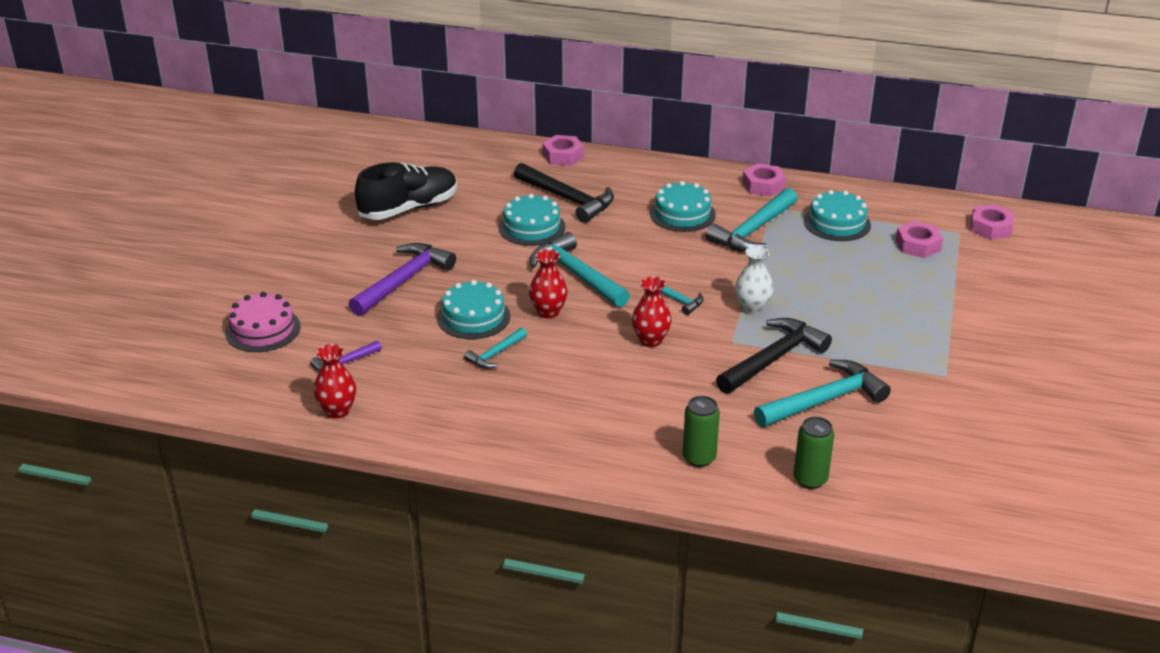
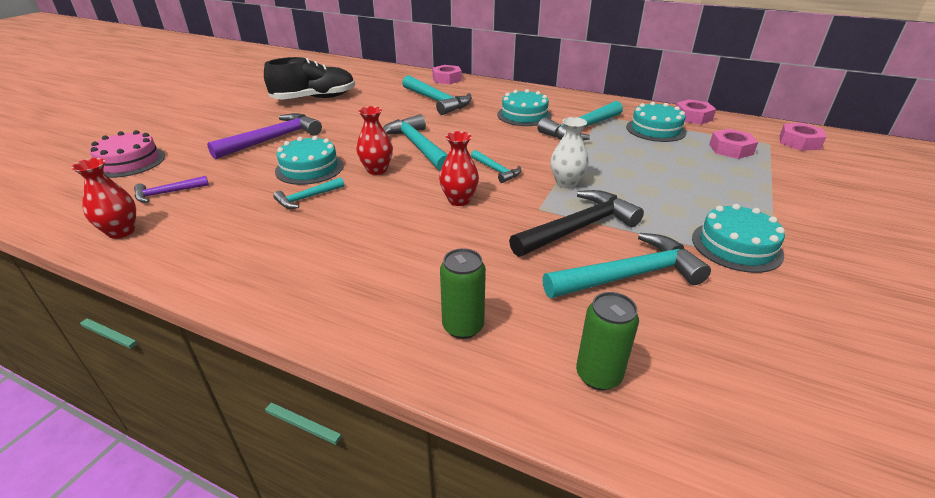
camera: 10 degrees right, 0 degrees up
turquoise cake [499,194,565,246] -> turquoise cake moved to [692,204,785,273]
black hammer [514,163,614,223] -> turquoise hammer [402,75,472,115]
pink nut [742,163,786,197] -> pink nut moved to [676,99,716,125]

